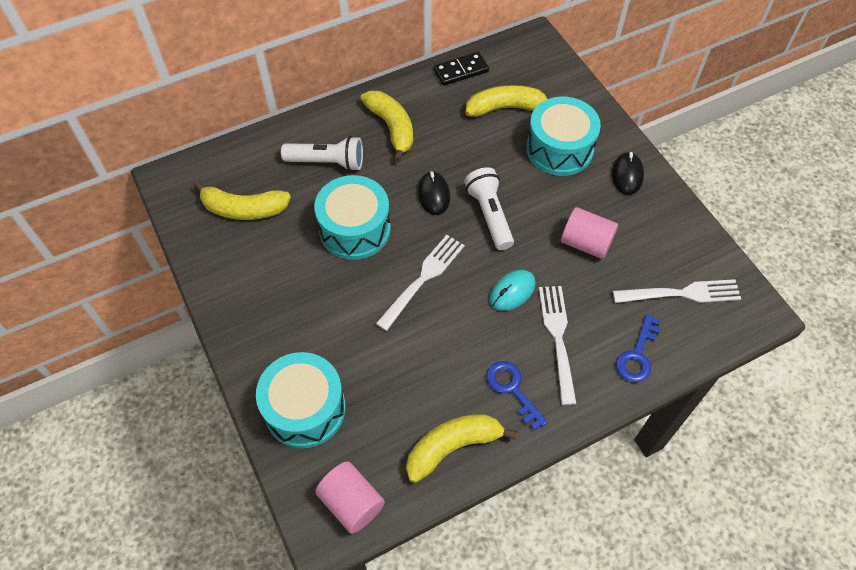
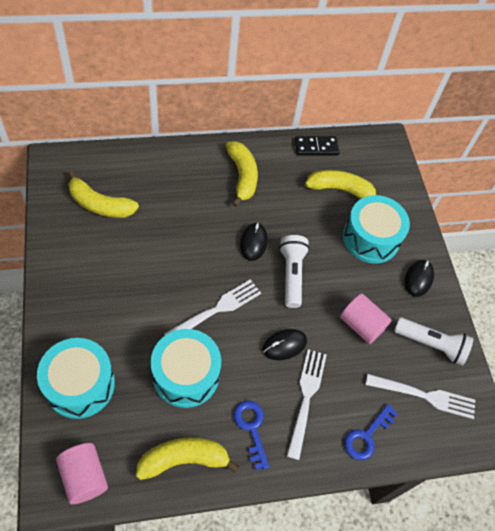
camera: 10 degrees right, 0 degrees up
white flashlight [281,136,363,171] -> white flashlight moved to [394,317,473,366]
turquoise drum [314,175,391,260] -> turquoise drum moved to [151,329,221,408]
turquoise mouse [489,270,536,311] -> black mouse [262,329,307,360]

